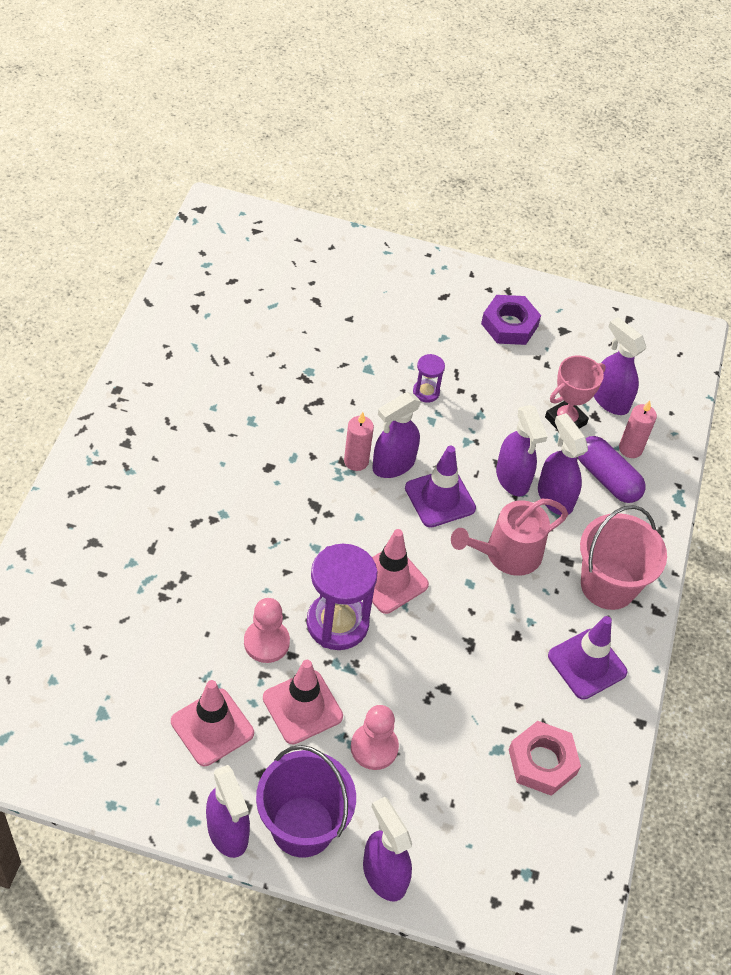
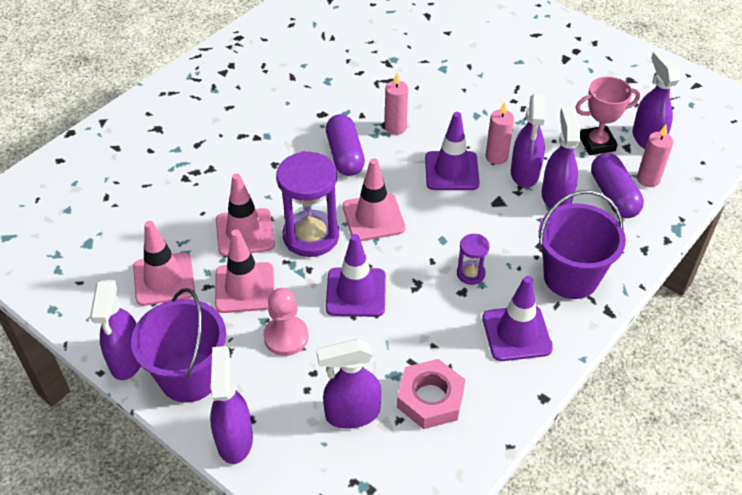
camera: 30 degrees right, 5 degrees down
pink pawn [244,598,290,663] -> pink traffic cone [216,174,275,256]
purple spray bottle [372,392,421,478] -> purple spray bottle moved to [316,339,382,429]
purple hourglass [413,354,445,403] -> purple hourglass moved to [457,234,490,285]
pink watering can [451,499,568,576] -> none
purple nut [481,295,541,345] -> none
pink bucket [580,505,667,610] -> purple bucket [539,190,626,299]
none -> purple capsule [326,114,365,176]
none -> purple traffic cone [326,234,386,317]
none -> pink candle [485,102,514,165]

